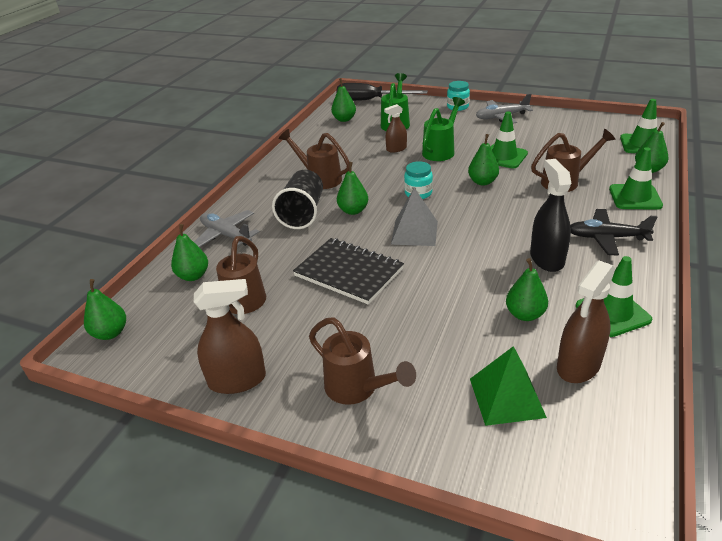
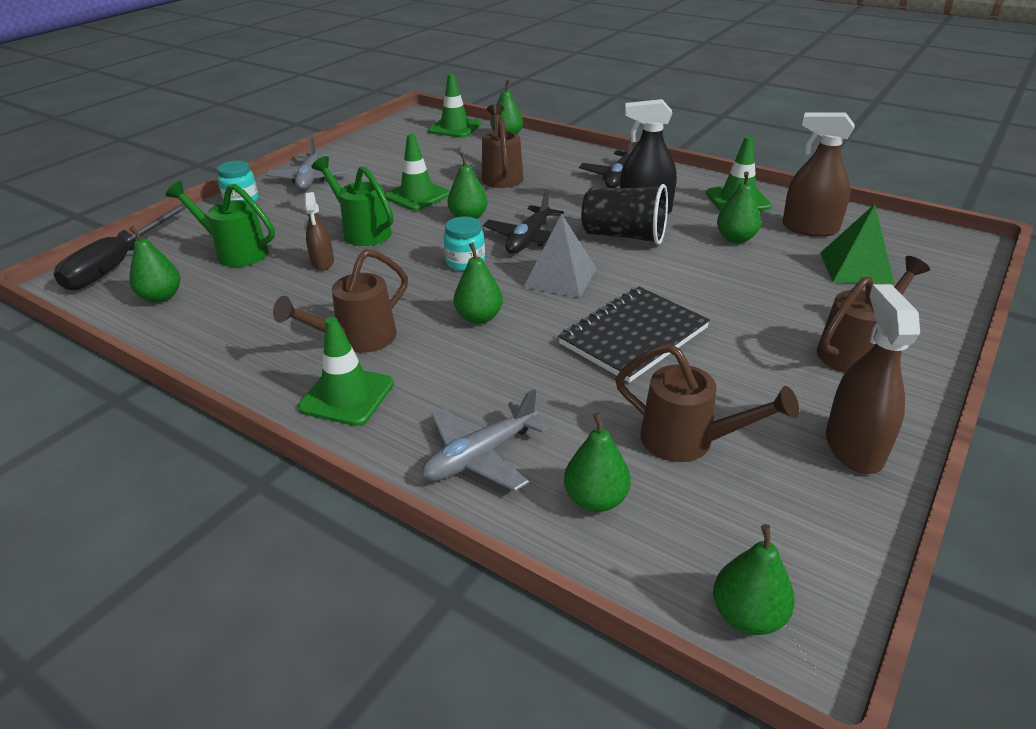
camera: 80 degrees left, 0 degrees up
black cup [272,170,323,229] -> black cup moved to [581,184,668,245]
brown spray bottle [557,260,615,383] -> brown spray bottle turned 150 degrees clockwise [782,112,855,237]
green traffic cone [609,147,663,210] -> green traffic cone moved to [298,317,394,426]
none -> black plane [483,189,563,254]

